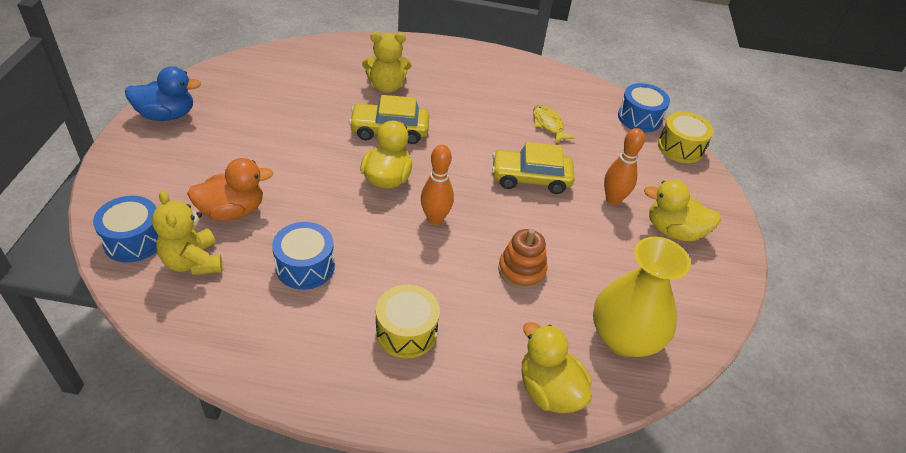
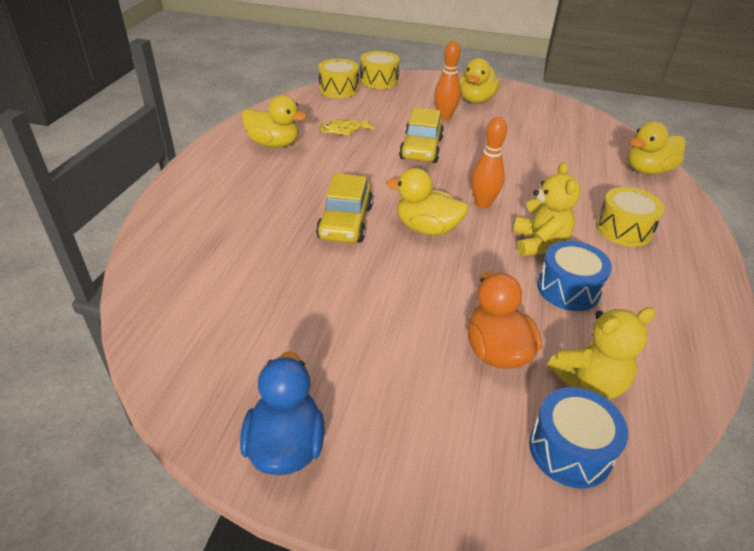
camera: 80 degrees left, 5 degrees down
yellow teddy bear [362,32,412,93] -> yellow teddy bear moved to [513,162,581,257]
orange stacking toy [498,229,547,289] -> none
yellow vase [593,237,691,357] -> none
blue drum [618,83,670,132] -> yellow drum [319,59,359,98]
none -> yellow duck [242,95,307,148]

